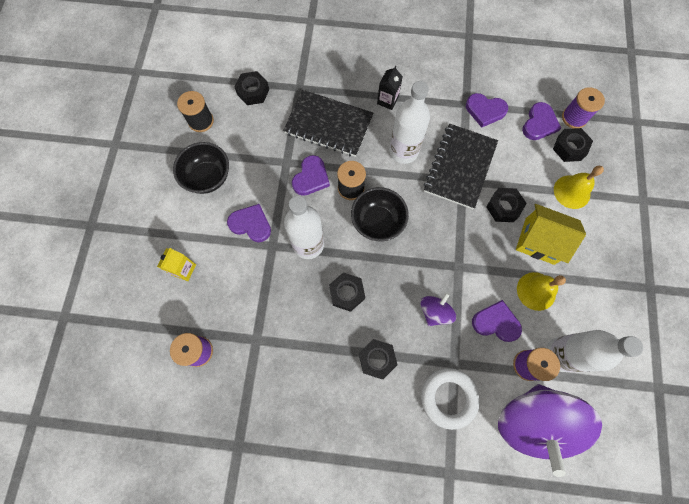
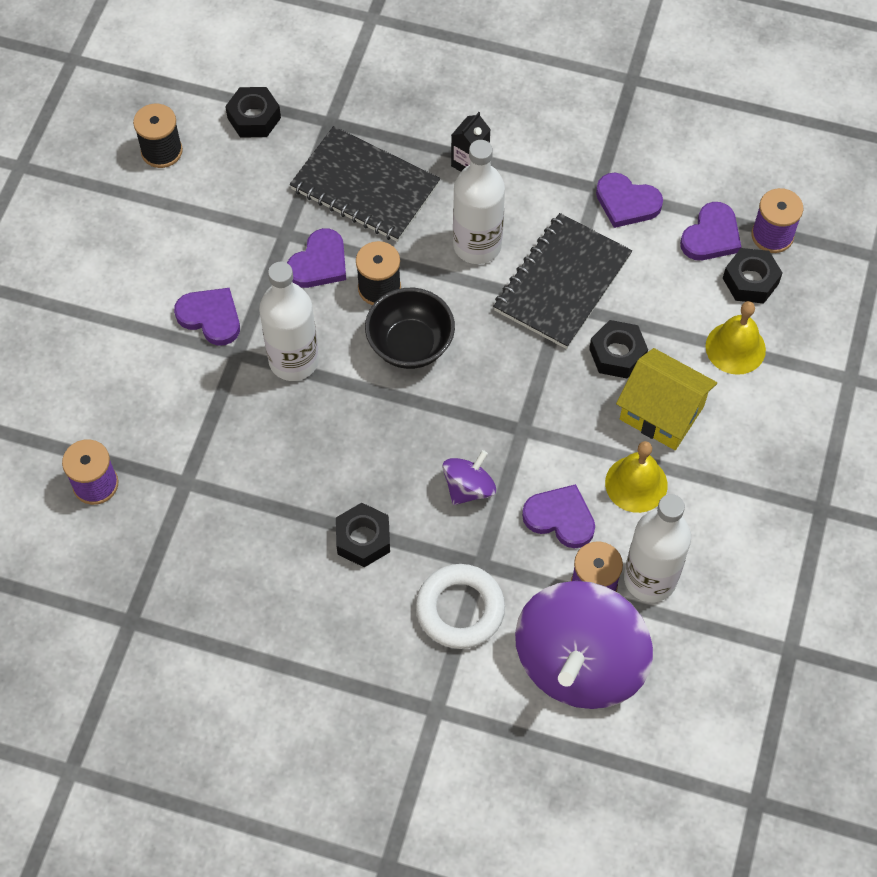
camera: 10 degrees right, 10 degrees down
yellow carton [157,248,196,281] -> none
black bowl [173,142,229,194] -> none
black nut [329,272,365,312] -> none

